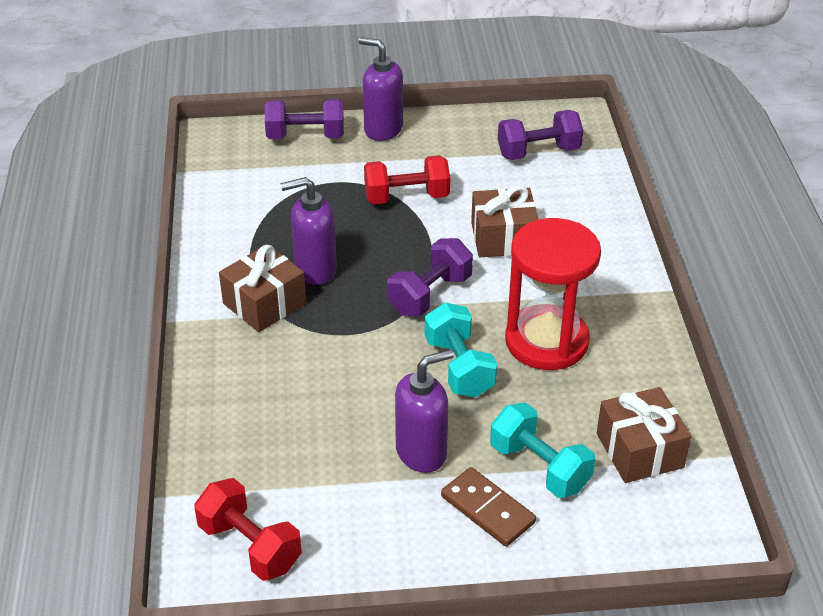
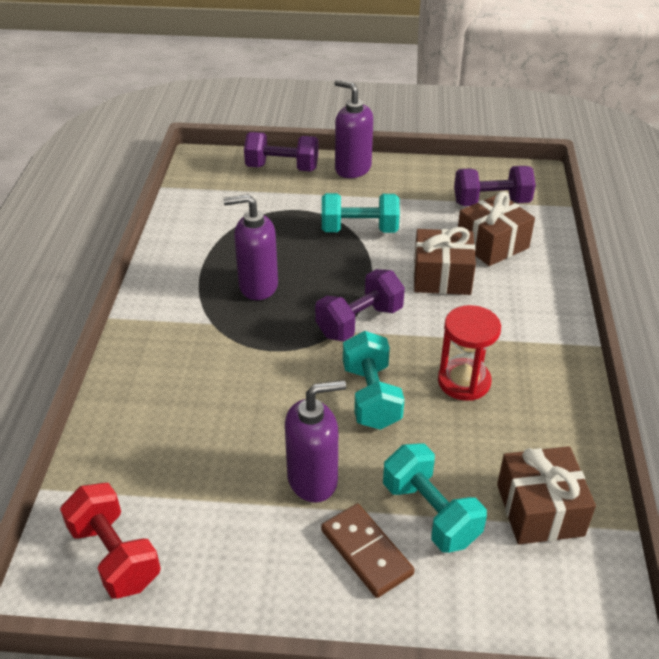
camera: 10 degrees right, 0 degrees up
brown gift [219,244,306,332] -> brown gift moved to [458,191,535,266]
red dumbbell [364,155,450,204] -> turquoise dumbbell [322,193,400,233]
red hourglass [505,218,601,370] -> red hourglass [438,305,501,401], size x0.63

